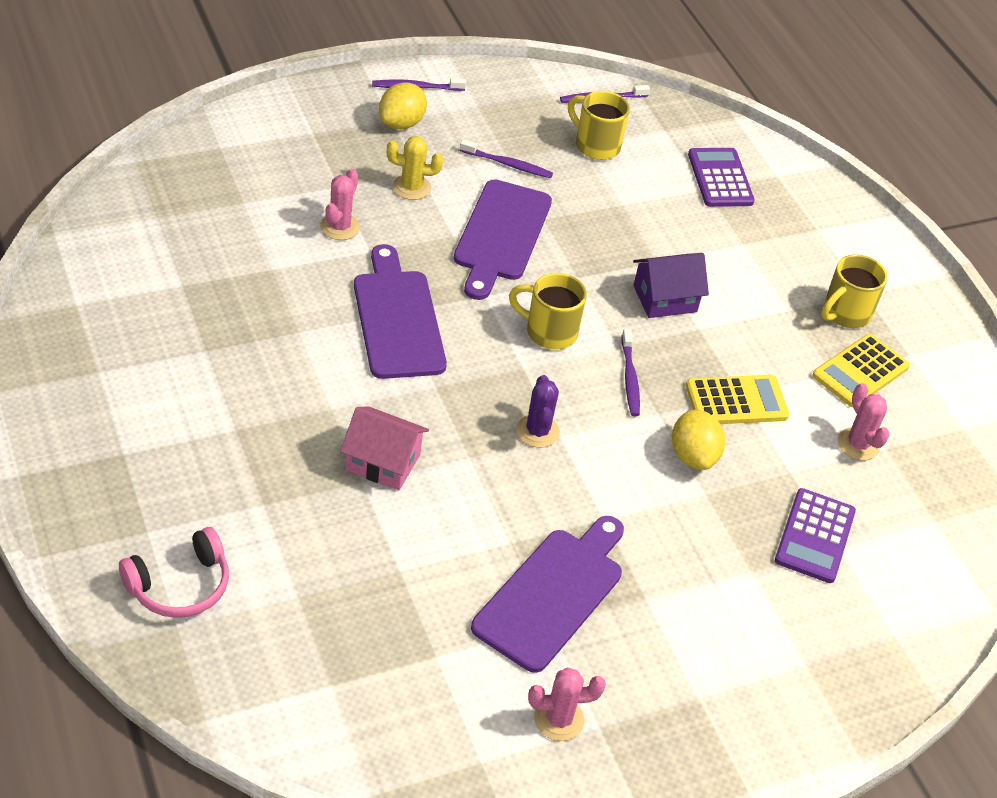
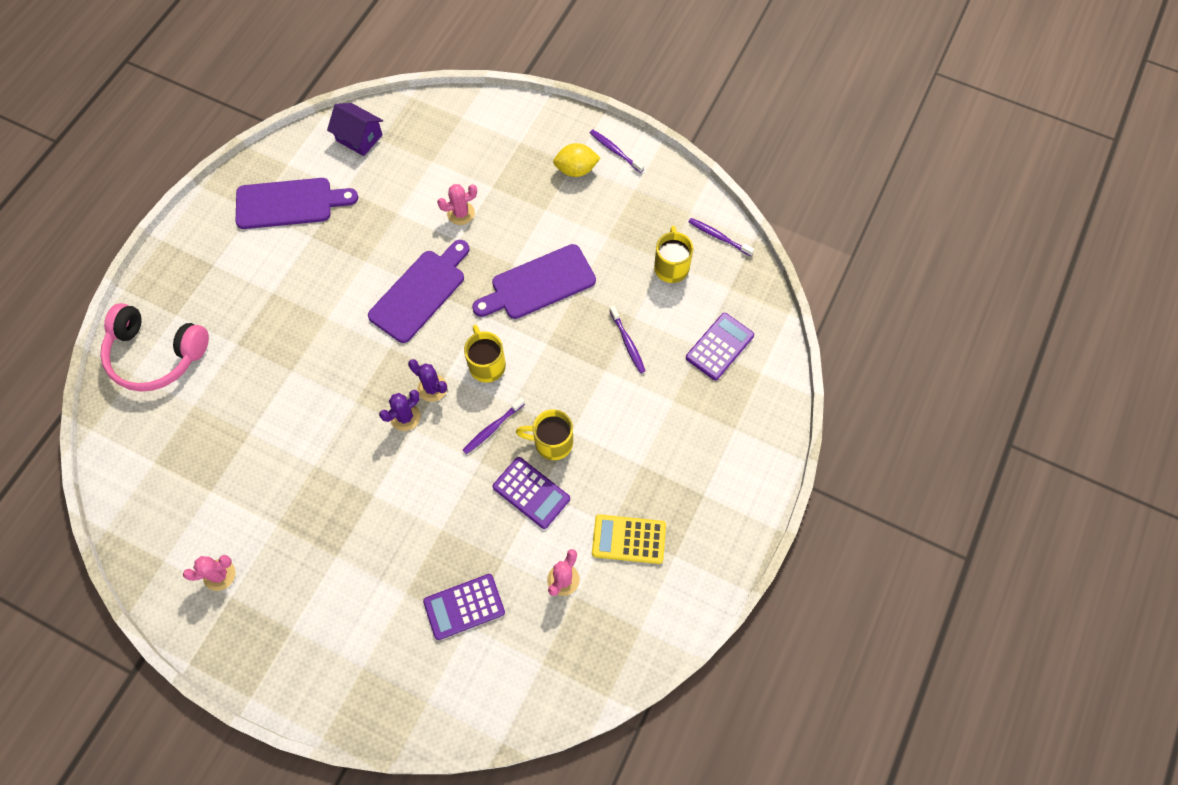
camera: 55 degrees right, 20 degrees up
pink headphones [119,527,229,618] -> pink headphones [100,303,209,392], size x1.56
pink house [340,406,429,490] -> none
yellow cactus [387,136,443,200] -> none
purple toothbrush [460,139,553,178] -> purple toothbrush moved to [610,306,645,373]
purple cutting board [471,516,624,673] -> purple cutting board moved to [236,178,358,229]
pink cactus [528,667,606,741] -> pink cactus turned 60 degrees counterclockwise [183,555,236,591]
purple house [633,253,709,318] -> purple house moved to [327,103,383,156]
yellow lemon [672,409,725,470] -> none
yellow calculator [686,375,789,424] -> purple calculator [493,457,570,529]
yellow mug [821,254,888,328] -> yellow mug moved to [516,409,573,460]
none -> purple cactus [408,359,448,402]

